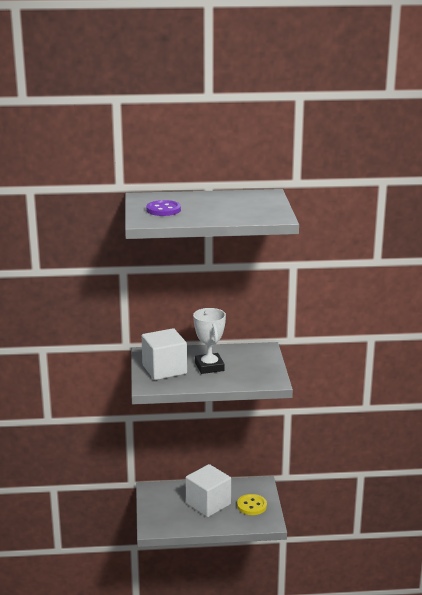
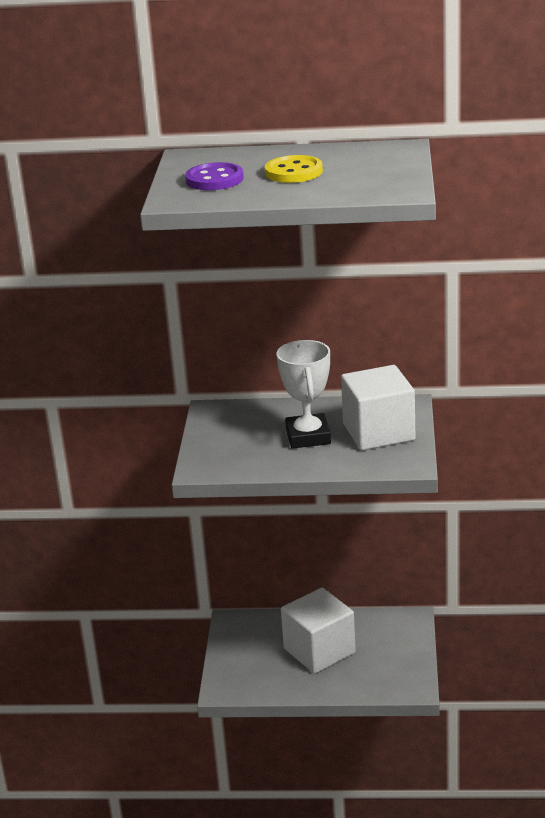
camera: 10 degrees right, 5 degrees up
white cube [142,328,187,380] -> white cube moved to [341,365,415,450]
yellow button [237,494,267,515] -> yellow button moved to [265,155,323,183]

